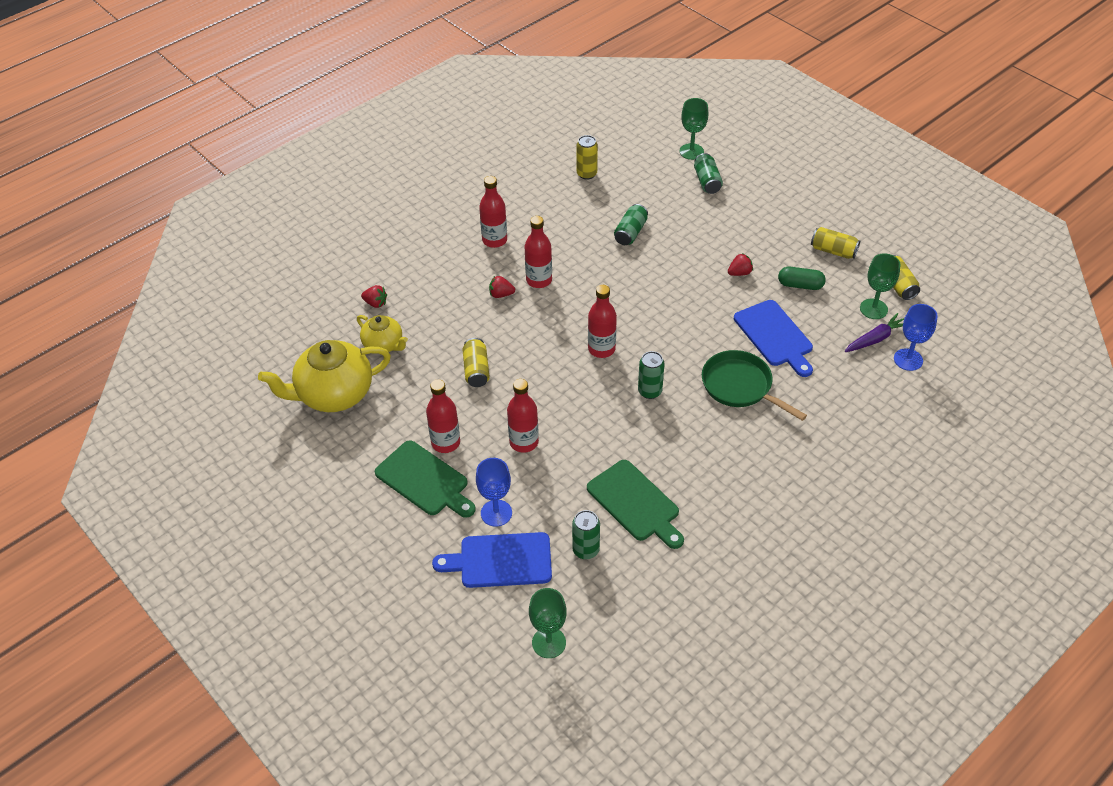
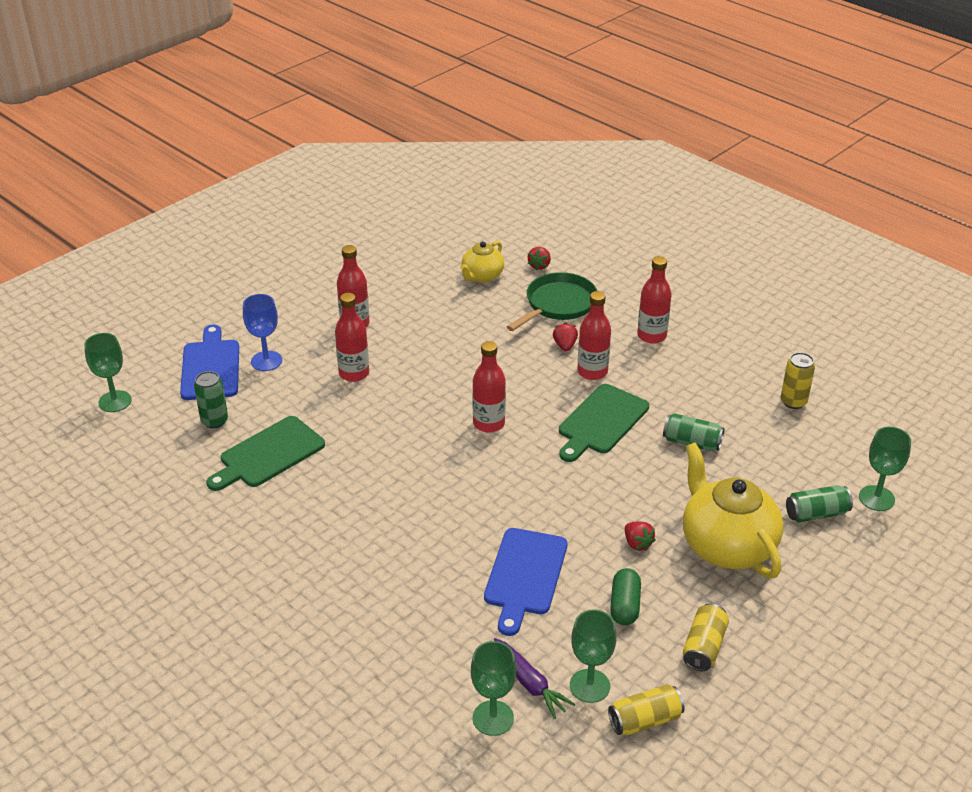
camera: 85 degrees right, 10 degrees down
yellow teapot [258,340,391,412] -> yellow teapot moved to [683,442,783,578]
green cutting board [375,440,476,518] -> green cutting board moved to [559,384,649,462]
yellow can [462,338,490,387] -> none
green can [638,351,664,399] -> none
green pan [702,350,807,421] -> green pan moved to [507,272,597,331]
blue cutting board [734,300,813,377] -> blue cutting board turned 45 degrees counterclockwise [484,528,567,636]
blue goblet [894,304,938,371] -> green goblet [471,641,516,736]

